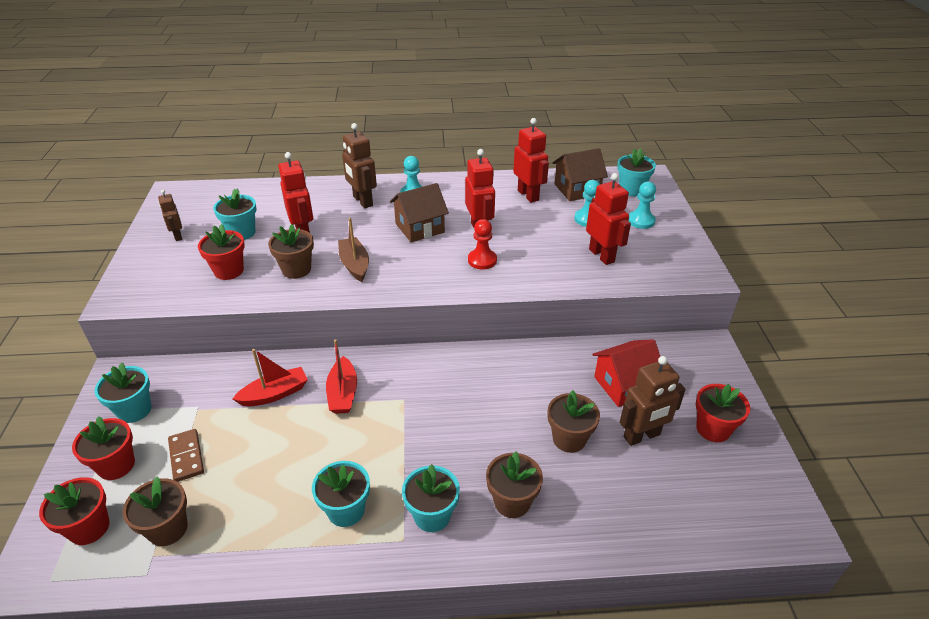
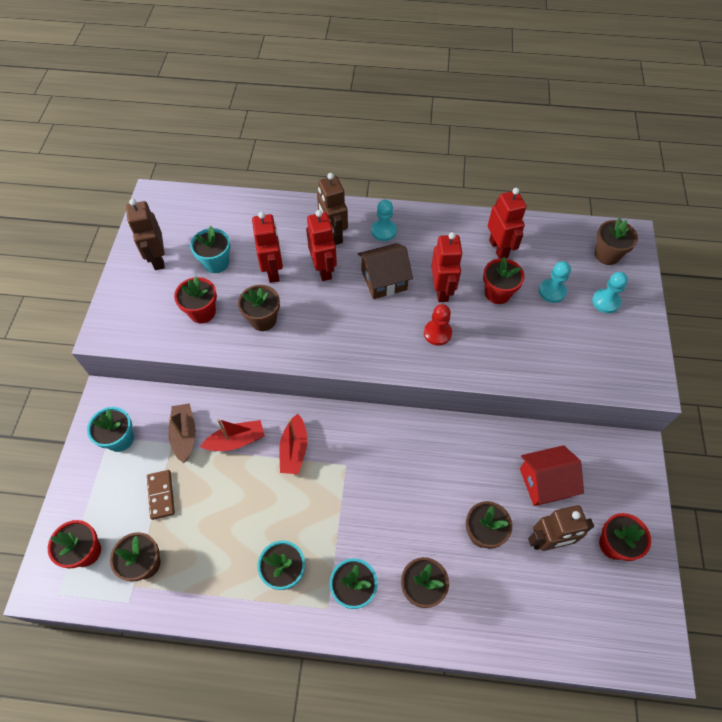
camera: 10 degrees right, 20 degrees up
red flower pot [72,416,135,480] -> red flower pot moved to [483,257,525,304]
brown robot [158,190,182,241] -> brown robot [126,199,165,270], size x1.68
brown boat [338,218,369,282] -> brown boat moved to [168,403,196,463]
brown house [552,148,608,201] -> none
red robot [586,173,631,265] -> red robot moved to [306,210,337,281]
turquoise flower pot [617,148,656,196] -> brown flower pot [595,218,638,265]

